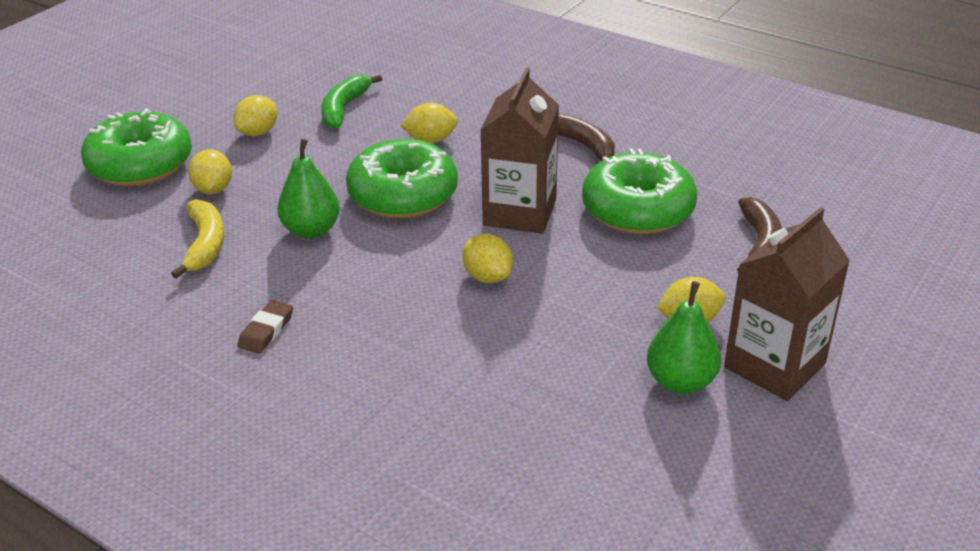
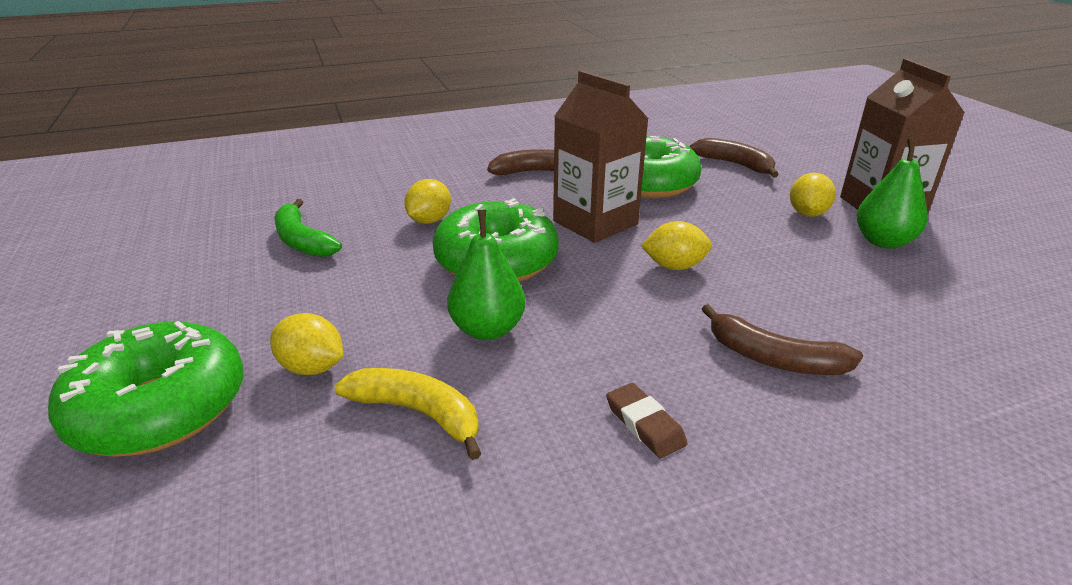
camera: 55 degrees left, 5 degrees down
yellow lemon [234,95,277,136] -> none
none -> brown banana [702,304,863,375]

